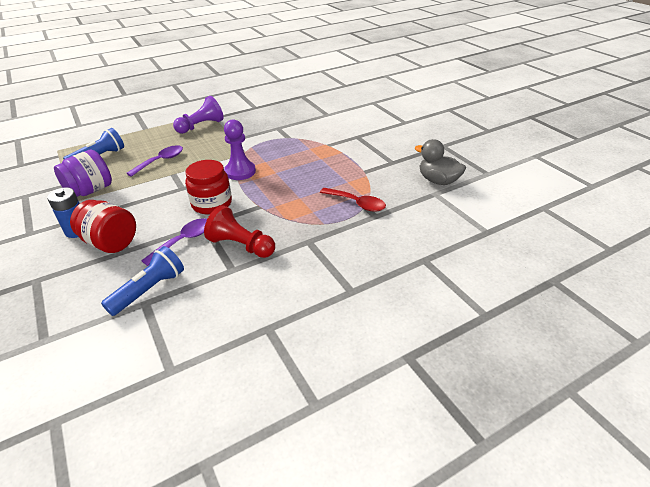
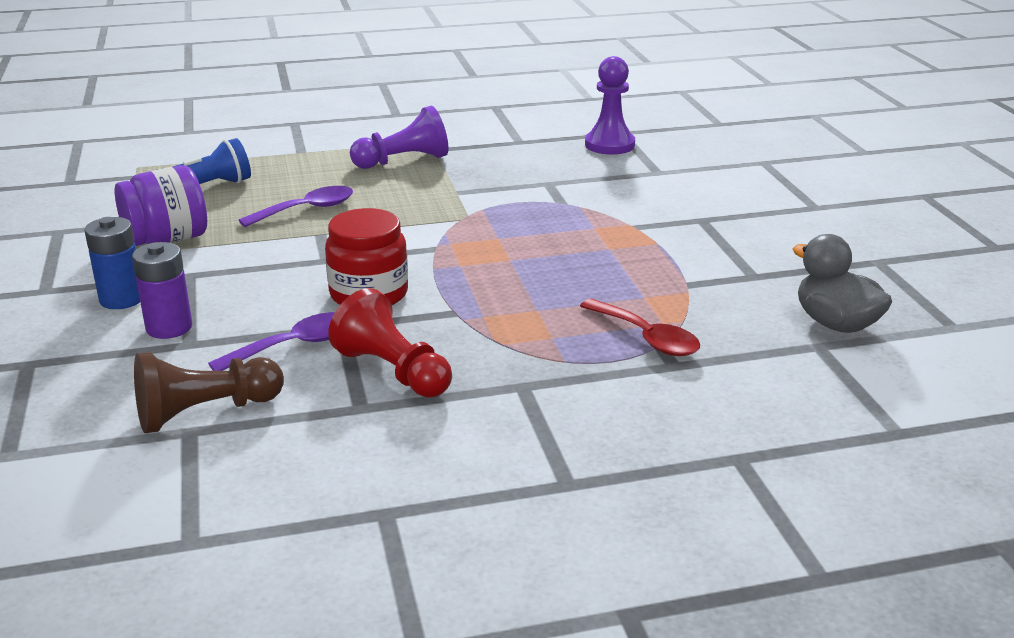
camera: 15 degrees right, 10 degrees down
red jar [70,200,136,253] -> purple battery [132,242,192,339]
blue flashlight [101,246,184,316] -> brown pawn [134,352,284,433]
purple pawn [224,119,256,180] -> purple pawn moved to [585,56,635,155]

